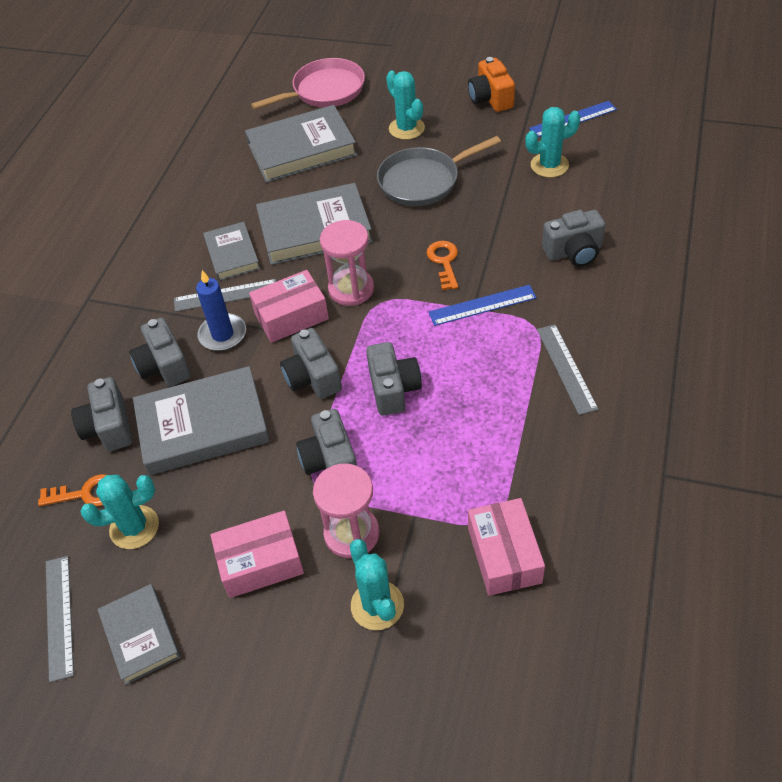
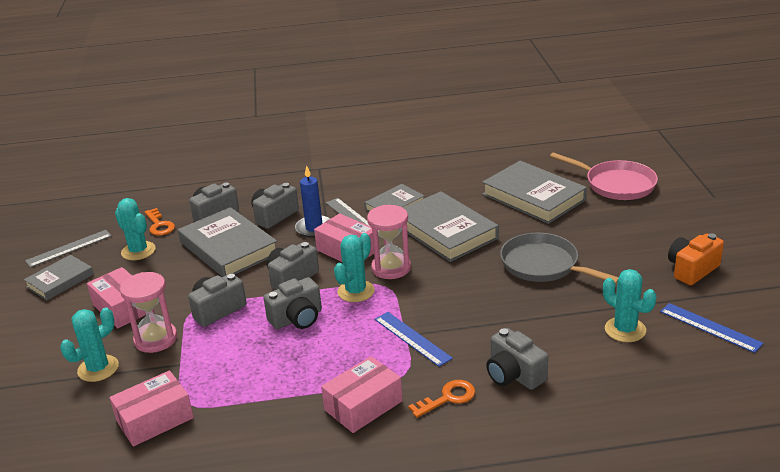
camera: 65 degrees right, 20 degrees down
turquoise cactus [386,71,425,140] -> turquoise cactus moved to [334,233,375,302]
orange key [426,241,458,290] -> orange key moved to [408,380,475,418]
grey ruler [537,324,599,415] -> pink box [321,356,403,433]

